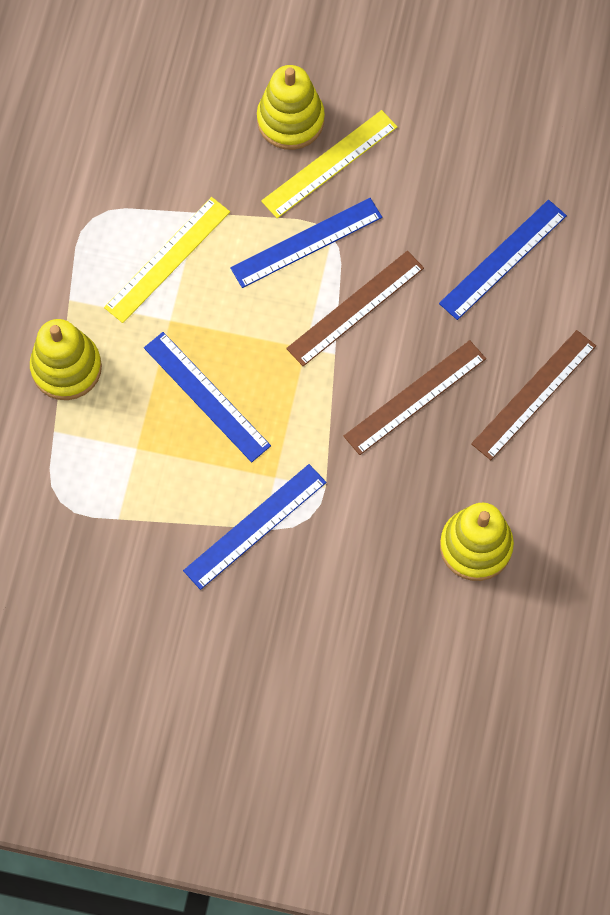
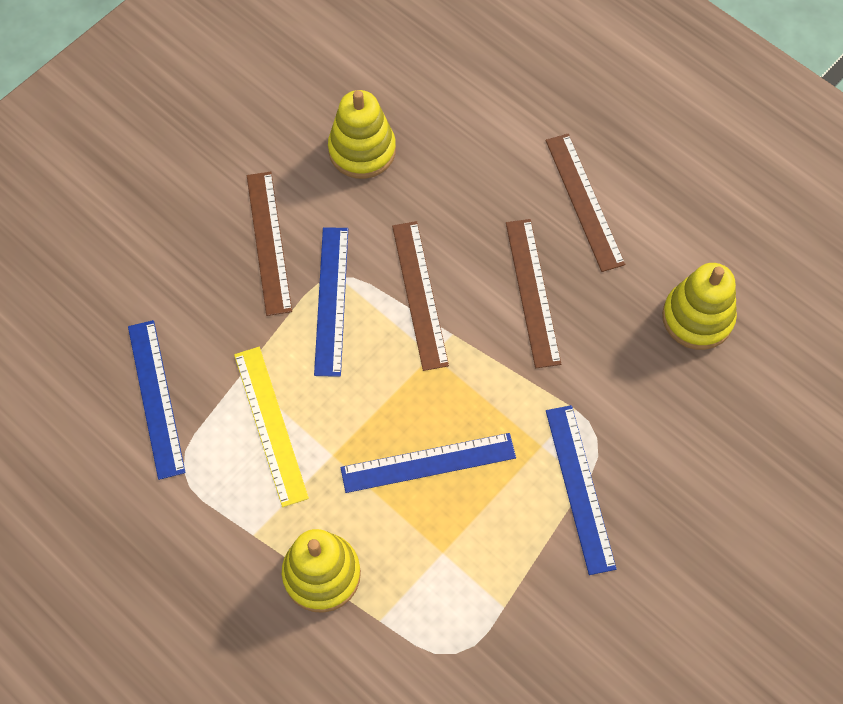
camera: 60 degrees left, 5 degrees down
yellow stacking toy [257,65,325,150] -> yellow stacking toy moved to [328,90,396,179]
yellow ruler [261,110,397,218] -> brown ruler [247,172,292,316]
blue ruler [439,200,567,320] -> blue ruler moved to [128,320,186,480]

